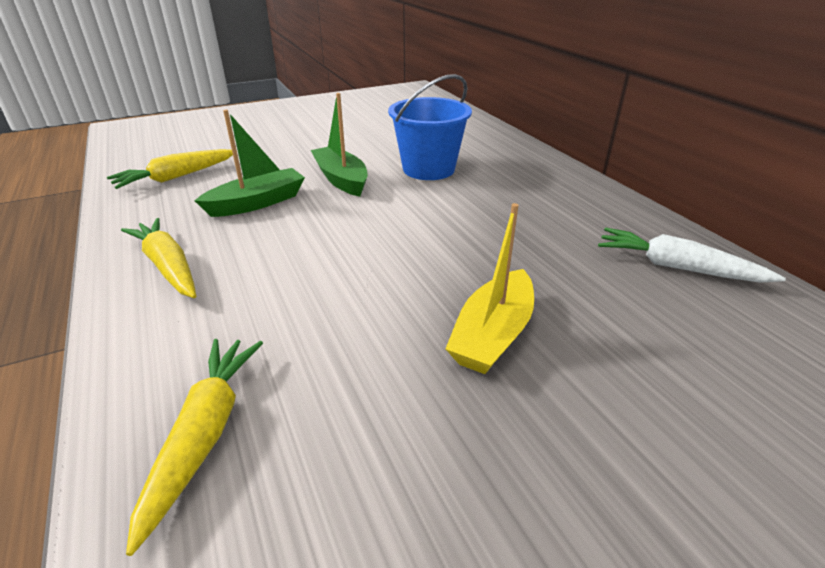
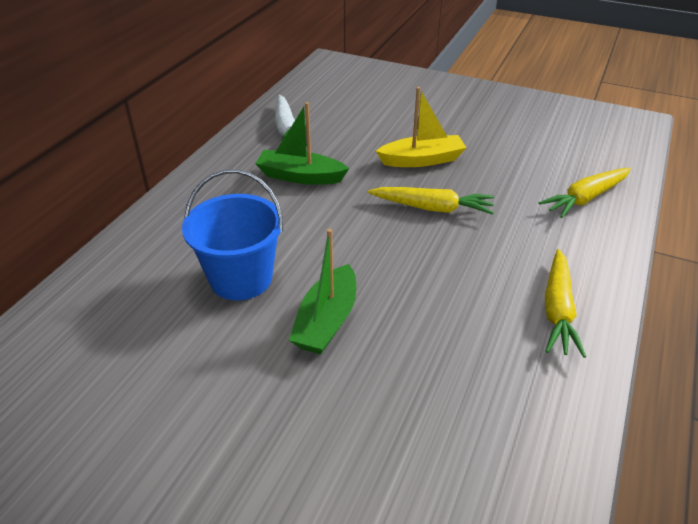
camera: 130 degrees left, 5 degrees up
yellow carrot [107,149,233,189] -> yellow carrot moved to [368,187,494,215]
green boat [195,110,305,217] -> green boat moved to [255,102,349,185]

